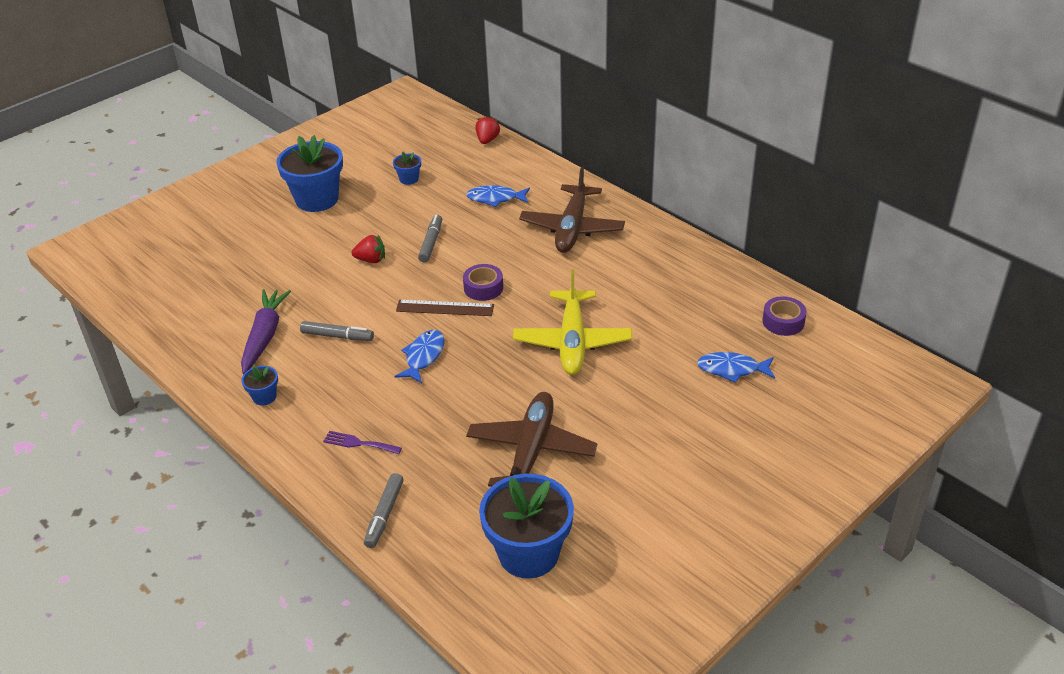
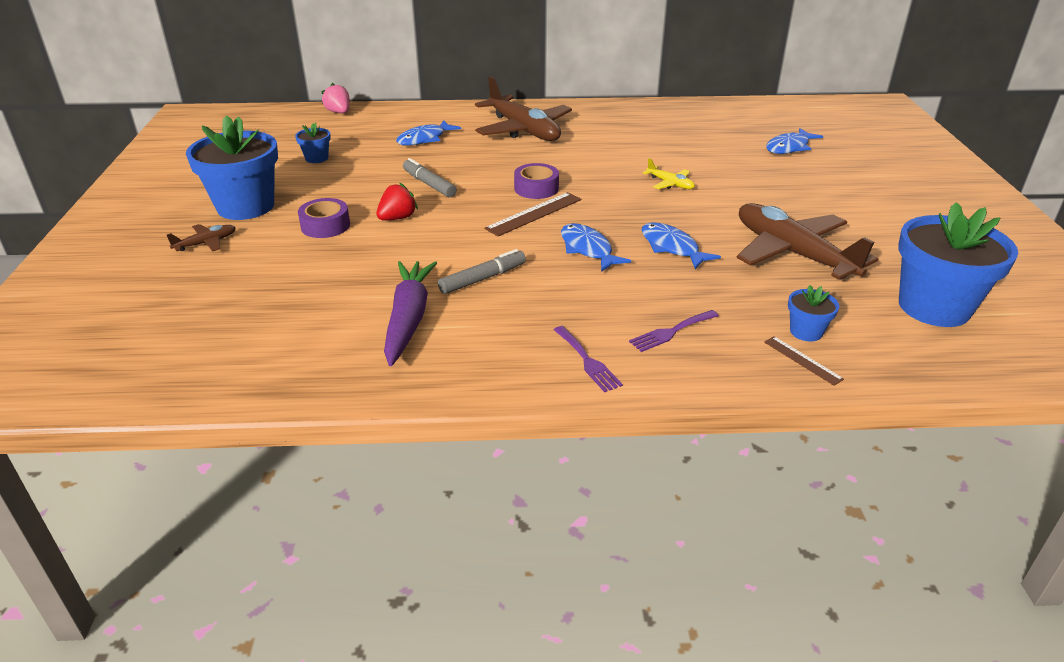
camera: 50 degrees left, 5 degrees down
purple carrot [241,289,291,374] -> purple carrot turned 45 degrees clockwise [384,261,437,366]
blue flower pot [241,365,278,406] -> blue flower pot moved to [788,285,839,342]
grey marker [364,473,404,548] -> brown ruler [764,336,844,386]
red strawberry [476,115,500,144] -> pink strawberry [322,83,350,113]
yellow plane [513,270,632,375] -> yellow plane [643,158,695,189], size x0.43
purple tape [762,296,807,336] -> purple tape moved to [298,198,350,238]
none -> brown plane [167,224,236,252]
none -> purple fork [554,326,623,392]
none -> blue fish [642,222,721,269]

